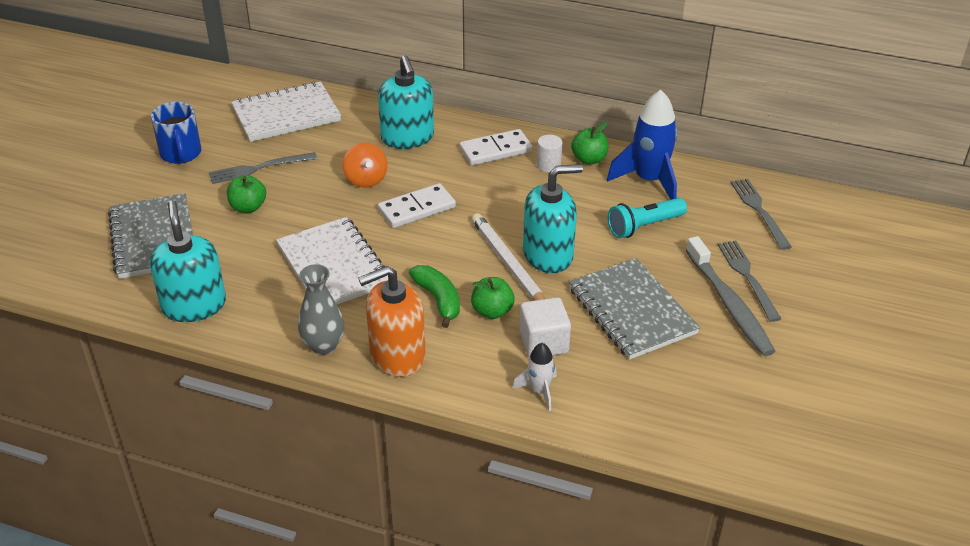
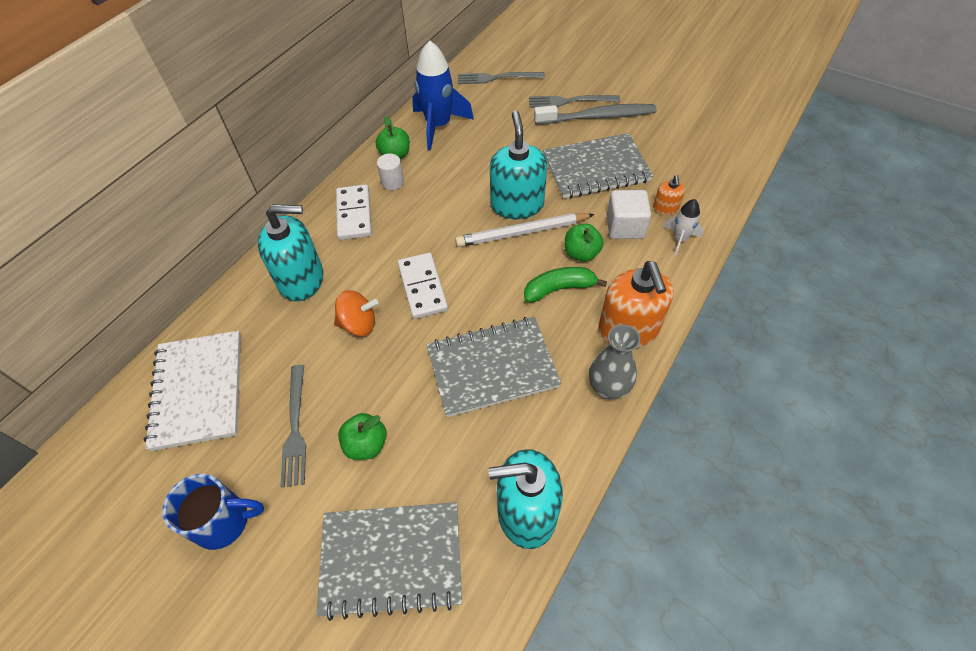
camera: 75 degrees left, 15 degrees up
white notebook [276,217,388,304] -> grey notebook [427,317,561,417]
turquoise flashlight [608,198,687,238] -> none
none -> orange soap dispenser [653,175,685,215]

